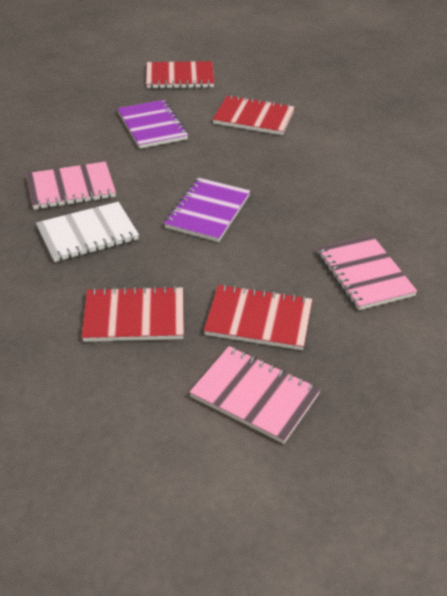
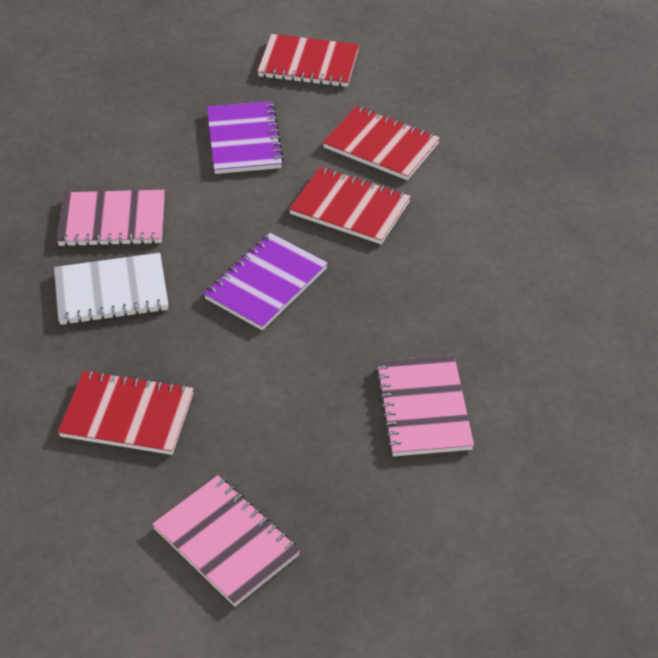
camera: 15 degrees right, 5 degrees up
red notebook [204,284,312,350] -> red notebook moved to [289,167,411,244]

